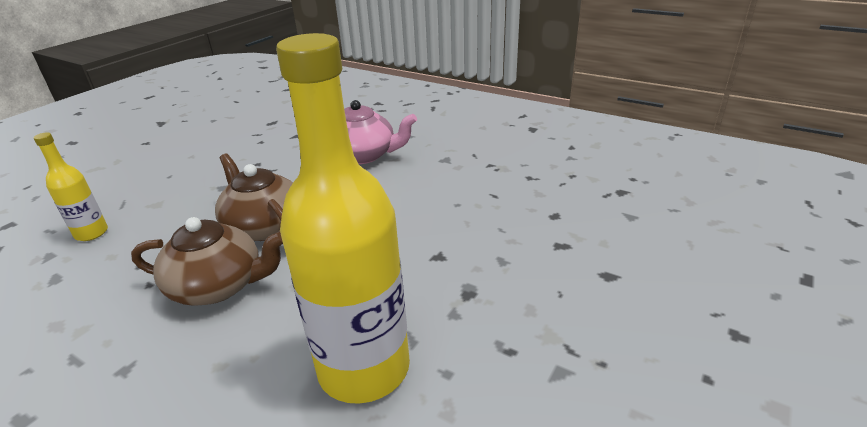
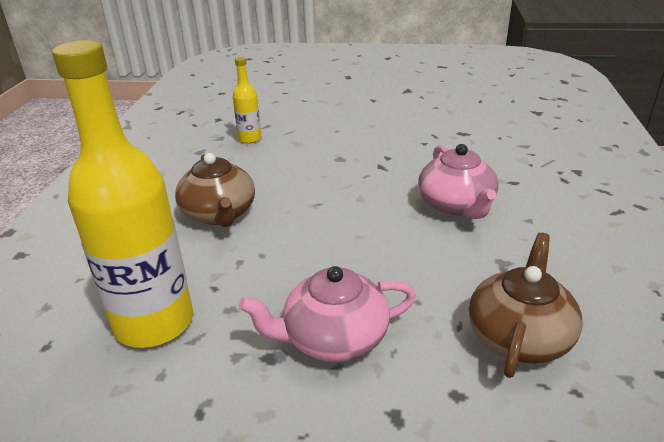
camera: 65 degrees right, 0 degrees up
brown teapot [215,154,293,241] -> brown teapot moved to [469,233,582,378]
none -> pink teapot [239,266,416,362]

